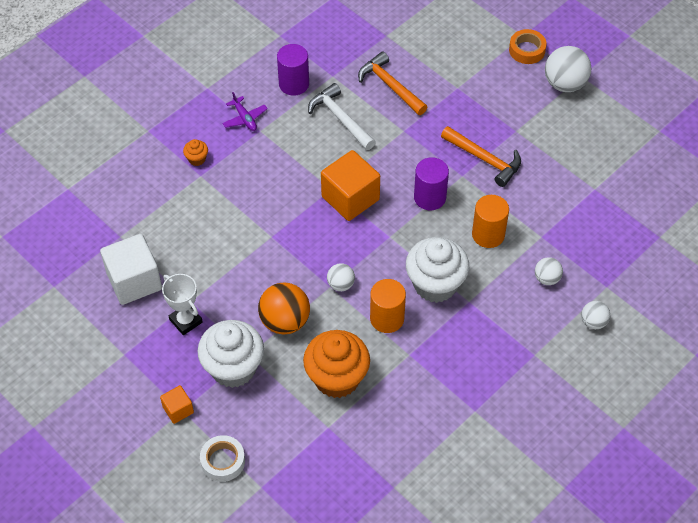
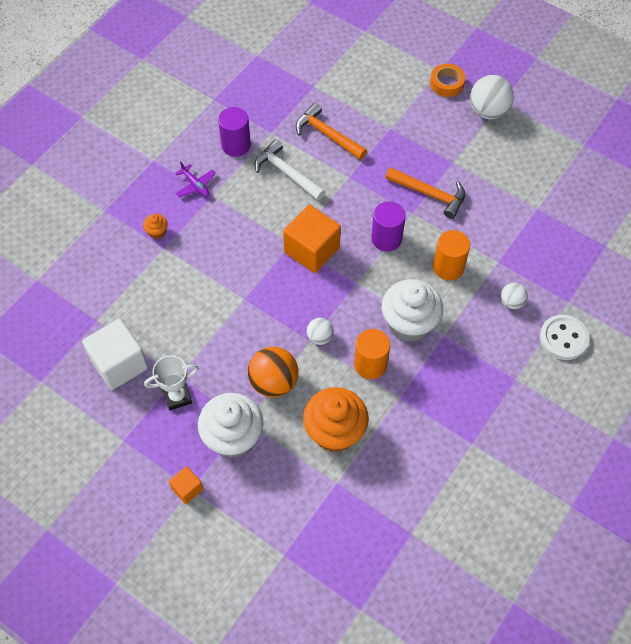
camera: 10 degrees left, 5 degrees up
white trophy [162,274,203,335] -> white trophy turned 60 degrees counterclockwise [144,355,199,410]
white tape [200,435,245,482] -> none
white ball [581,301,610,329] -> white button [540,315,589,360]

